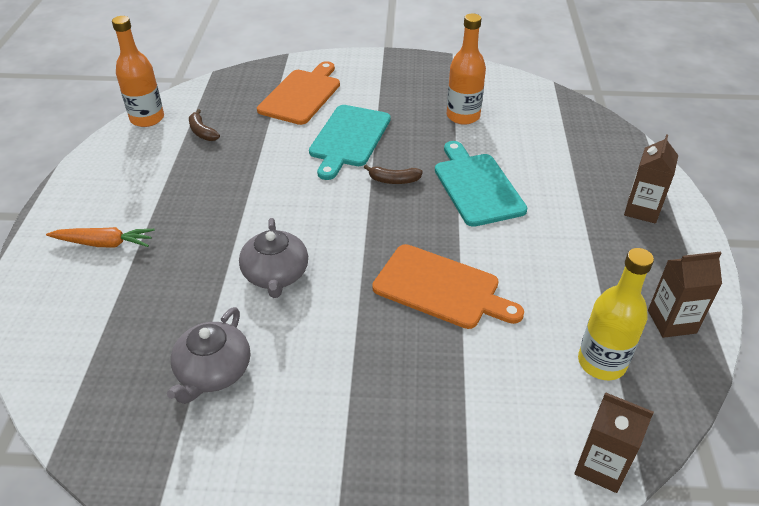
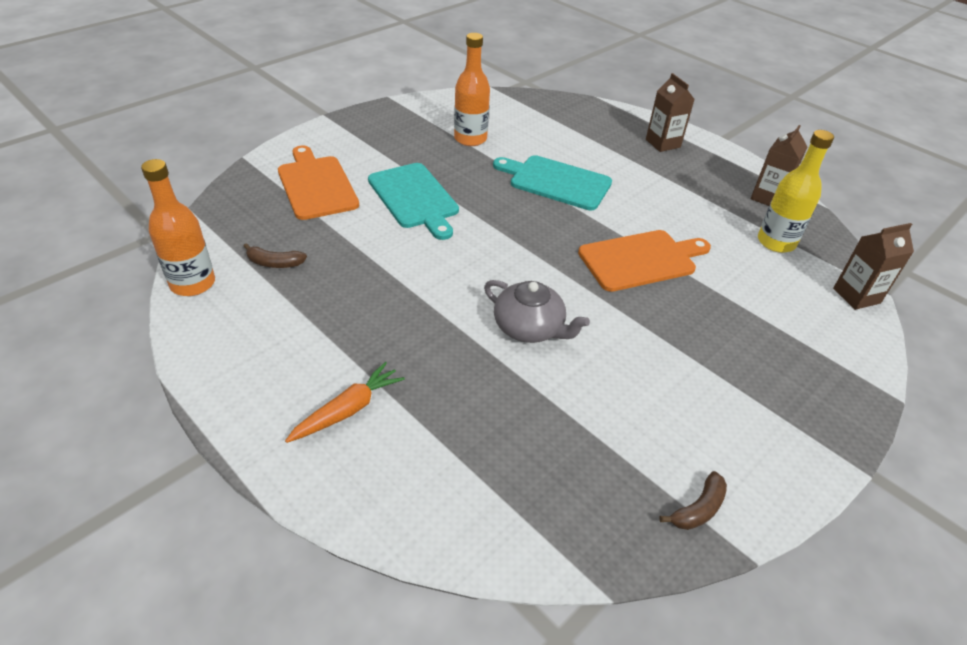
camera: 50 degrees left, 0 degrees up
grey teapot [167,307,250,404] -> none
brown banana [364,165,423,184] -> brown banana moved to [659,471,727,530]

